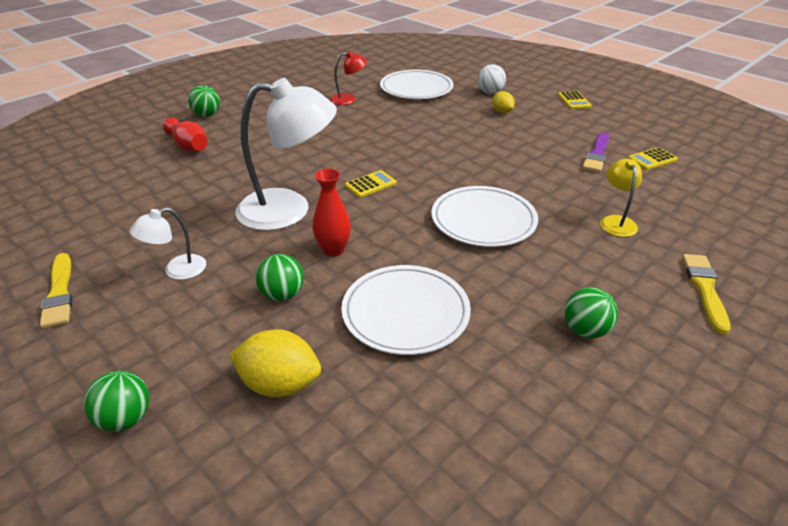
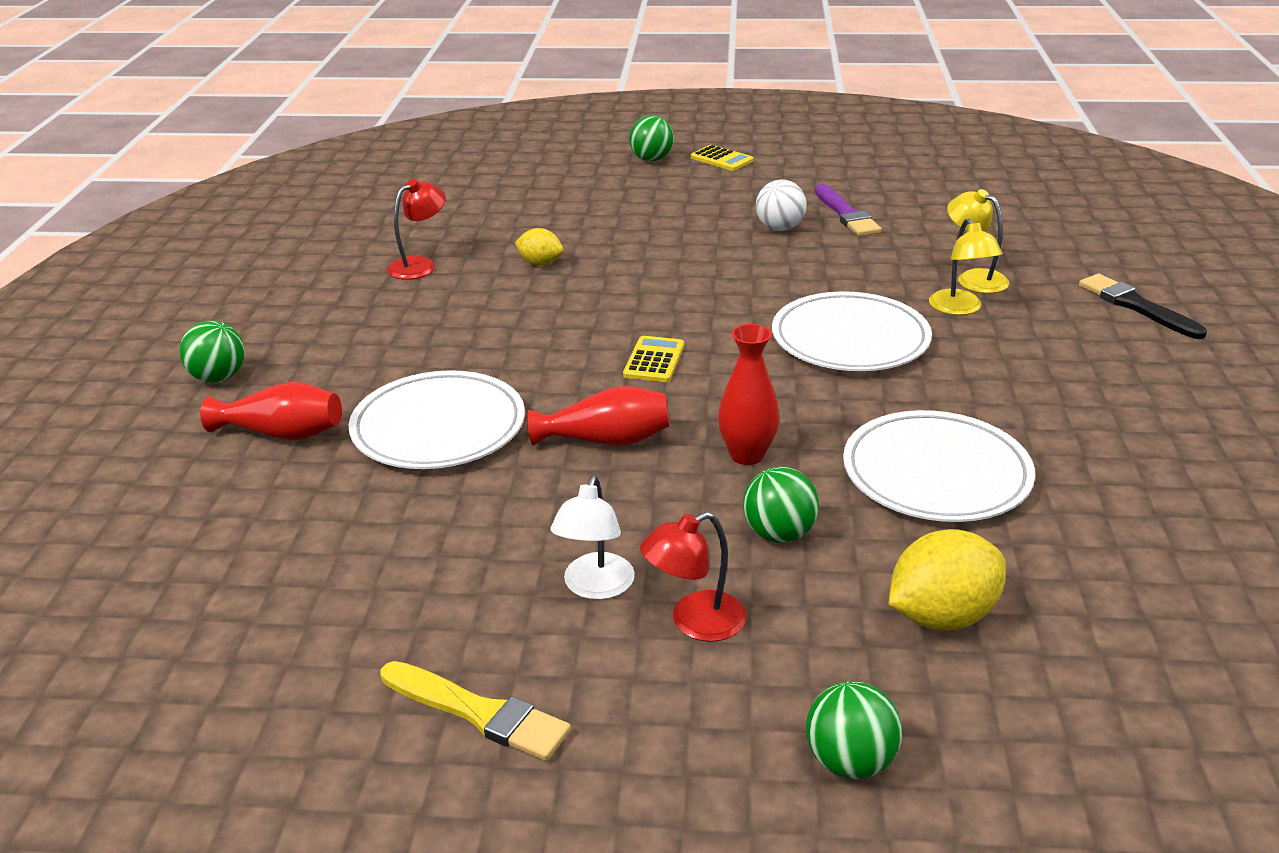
camera: 40 degrees left, 5 degrees down
white lamp [235,78,337,231] -> red vase [527,386,670,446]
white plate [380,70,453,99] -> white plate moved to [349,370,525,469]
white ball [478,64,506,94] -> white ball moved to [756,179,807,231]
yellow lemon [492,91,515,113] -> yellow lemon moved to [515,228,563,265]
green ball [564,287,618,338] -> green ball moved to [629,115,674,162]
yellow calculator [628,147,678,170] -> none
yellow brush [682,254,731,334] -> black brush [1079,274,1207,339]
none -> red lamp [640,512,746,642]
none -> yellow lamp [929,218,1003,315]

